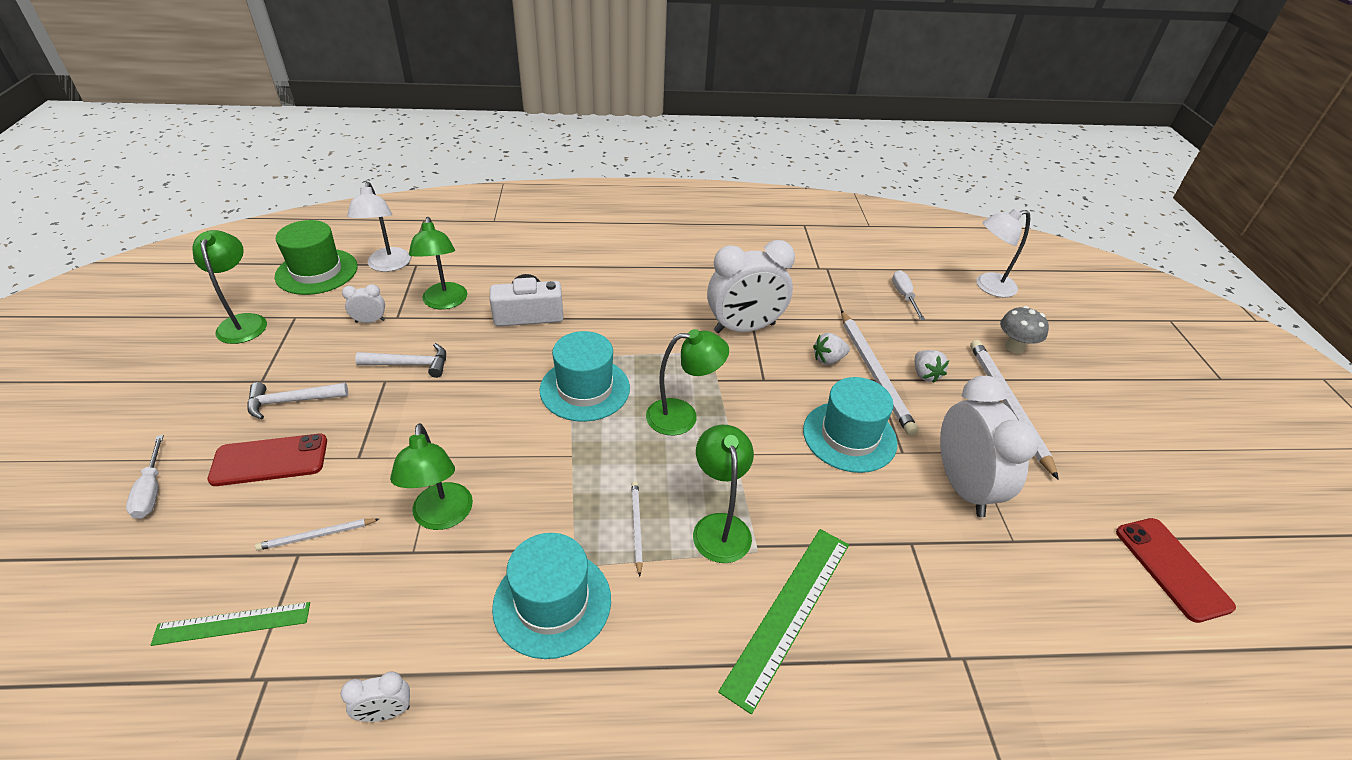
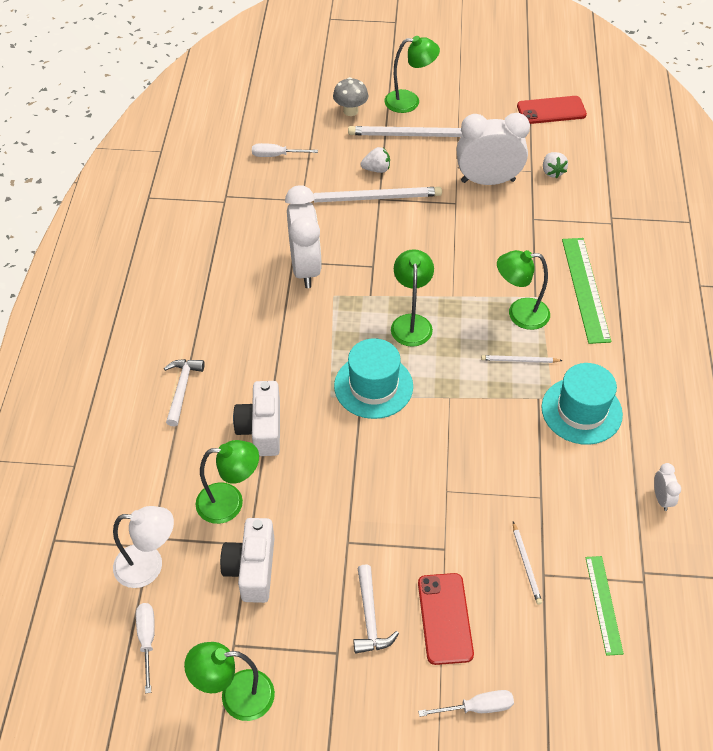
camera: 80 degrees left, 10 degrees up
green hat [275,220,358,295] -> white screwdriver [136,603,155,693]
white clock [342,284,385,323] -> white camera [220,518,274,603]
white hammer [355,343,446,378] -> white hammer moved to [164,359,205,427]
green lamp [390,423,473,530] -> green lamp moved to [384,36,440,113]
green ruler [718,529,849,714] -> green ruler turned 45 degrees clockwise [562,238,611,344]
turquoise hat [803,377,898,473] -> none
white strawberry [813,333,850,365] -> white strawberry moved to [543,152,568,179]
white lamp [976,209,1030,297] -> none

